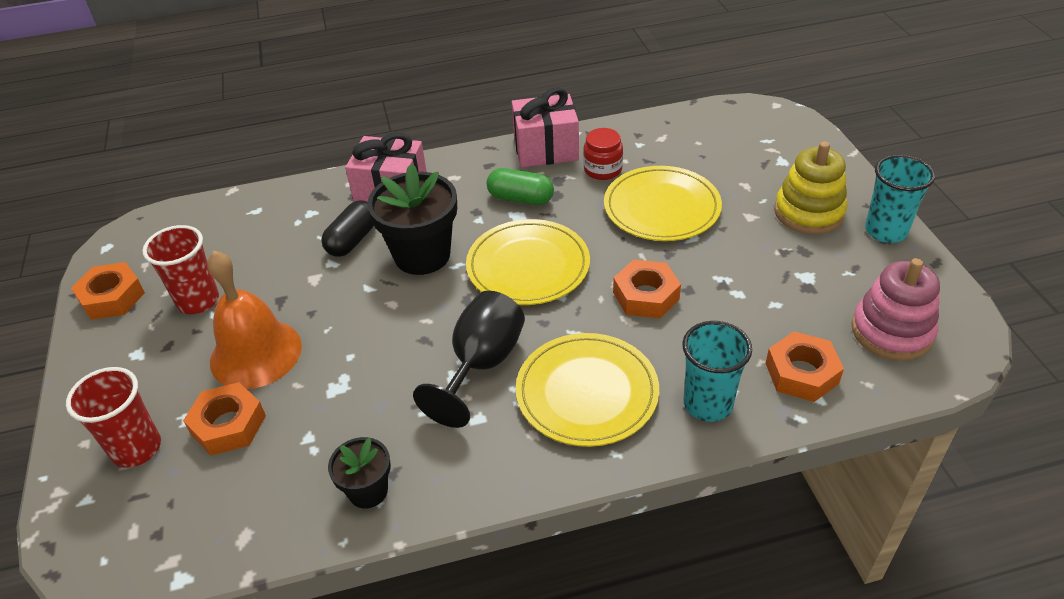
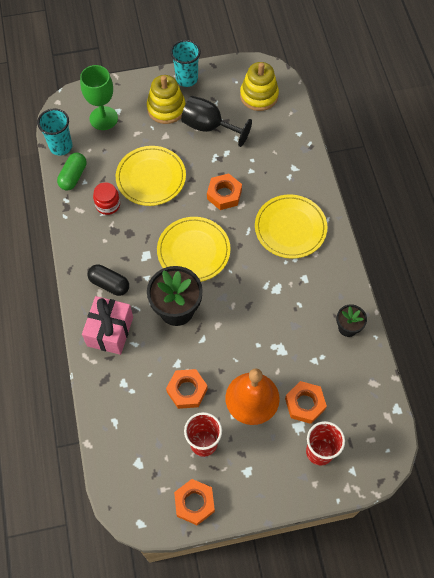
camera: 90 degrees left, 20 degrees up
black capsule [321,200,374,257] -> black capsule moved to [87,264,129,296]
black goblet [413,291,525,428] -> black goblet moved to [181,96,252,147]
green capsule [487,168,554,205] -> green capsule moved to [57,153,86,191]
pink gift [512,88,579,168] -> none
turquoise cup [682,321,752,422] -> turquoise cup moved to [37,108,72,156]
orange nut [765,331,844,402] -> orange nut moved to [166,369,208,409]
pink stacking toy [851,258,940,361] -> yellow stacking toy [240,62,279,111]
none -> green goblet [80,65,118,130]

